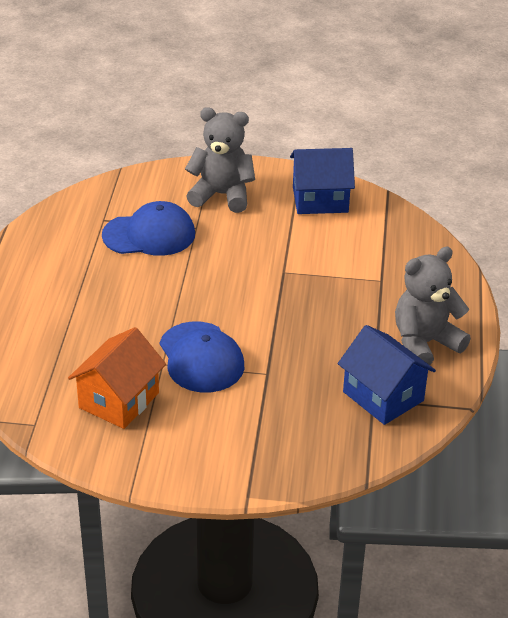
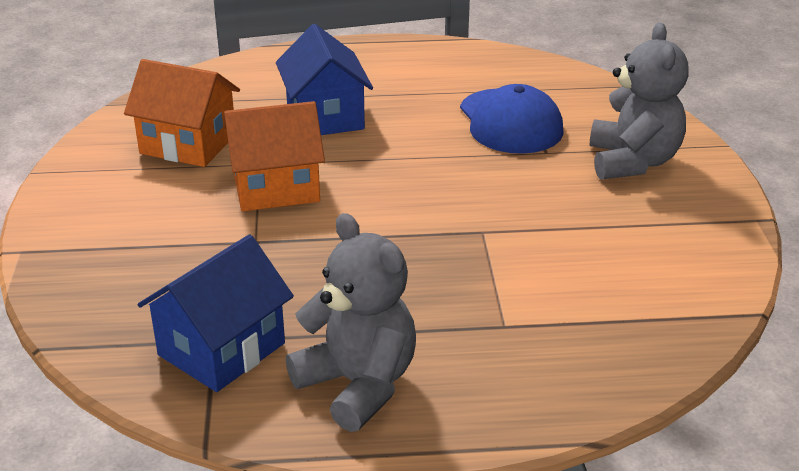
camera: 80 degrees right, 5 degrees down
blue cap [160,321,244,392] -> orange house [224,101,325,211]
blue house [290,148,355,214] -> blue house moved to [276,24,373,135]

